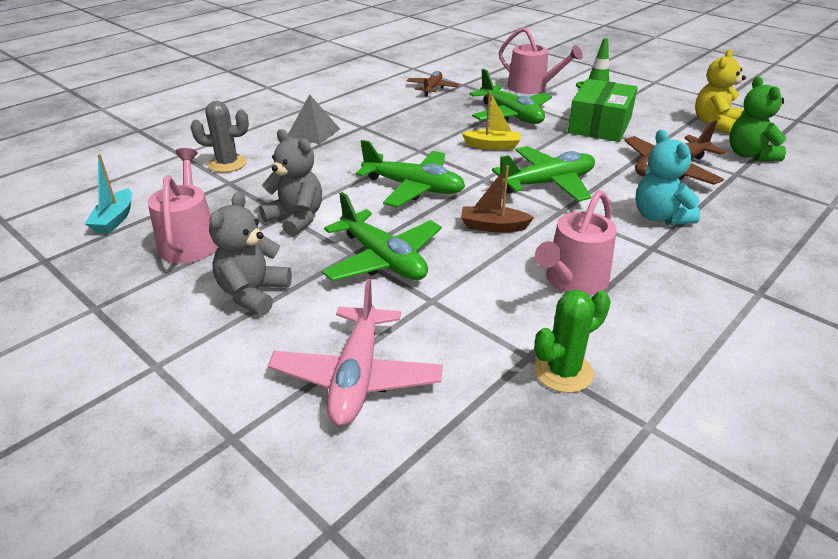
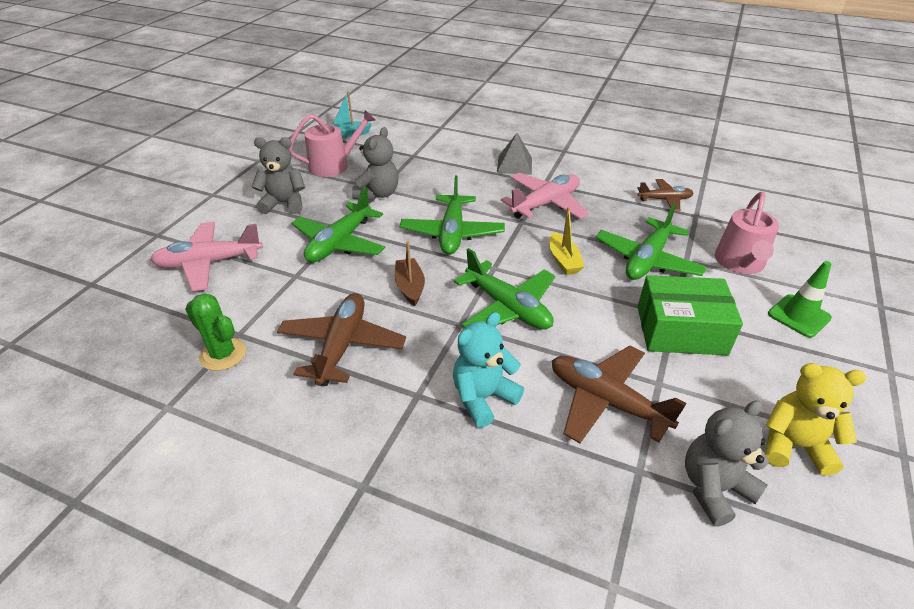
camera: 70 degrees right, 5 degrees up
grey cactus [191,101,249,173] -> none
pink watering can [535,190,617,296] -> brown plane [277,293,406,386]
green teddy bear [729,76,786,162] -> grey teddy bear [685,400,769,527]
none -> pink plane [501,173,589,219]

